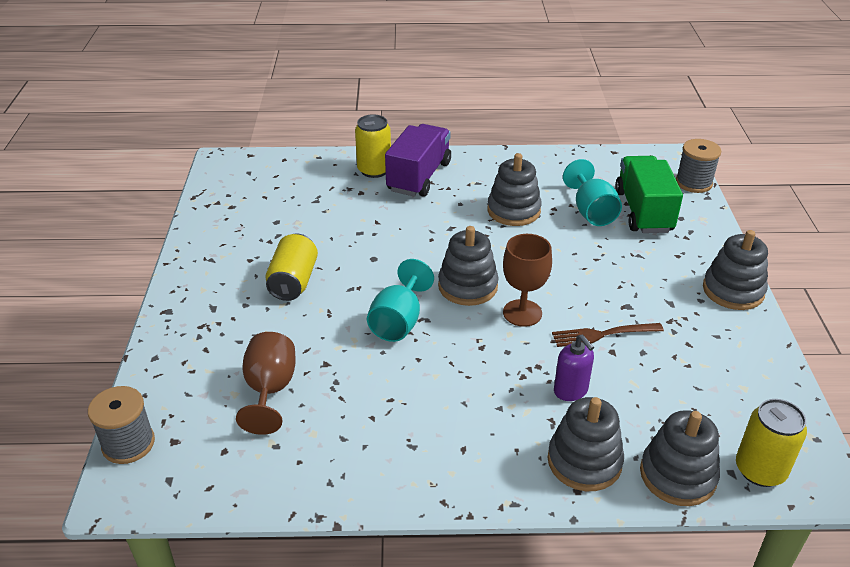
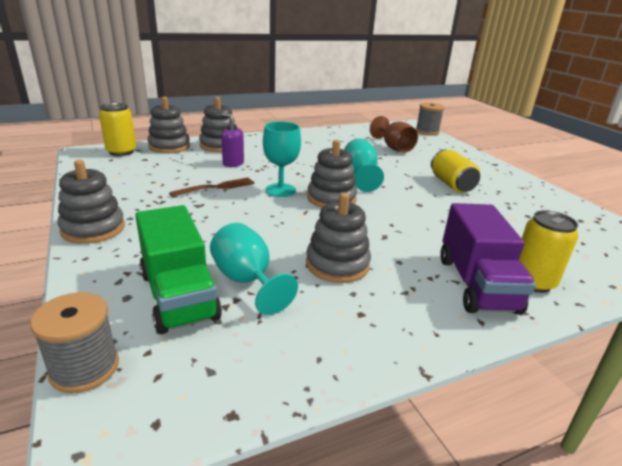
camera: 155 degrees right, 10 degrees down
brown goblet [503,234,552,327] -> turquoise goblet [263,121,301,197]

